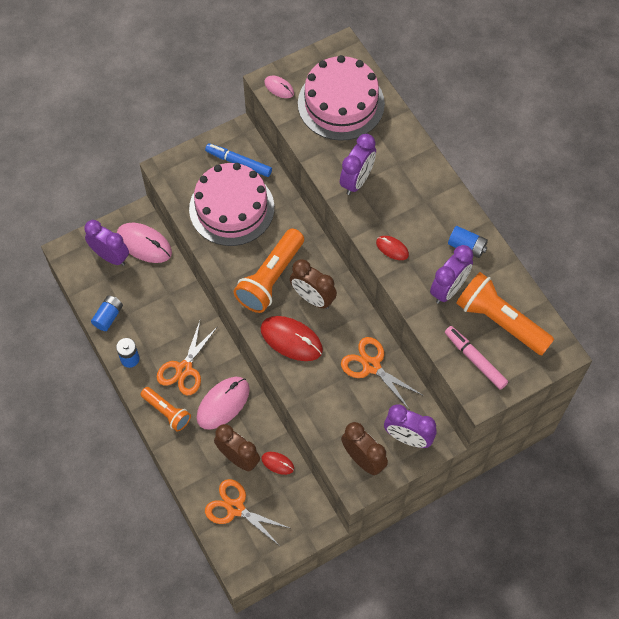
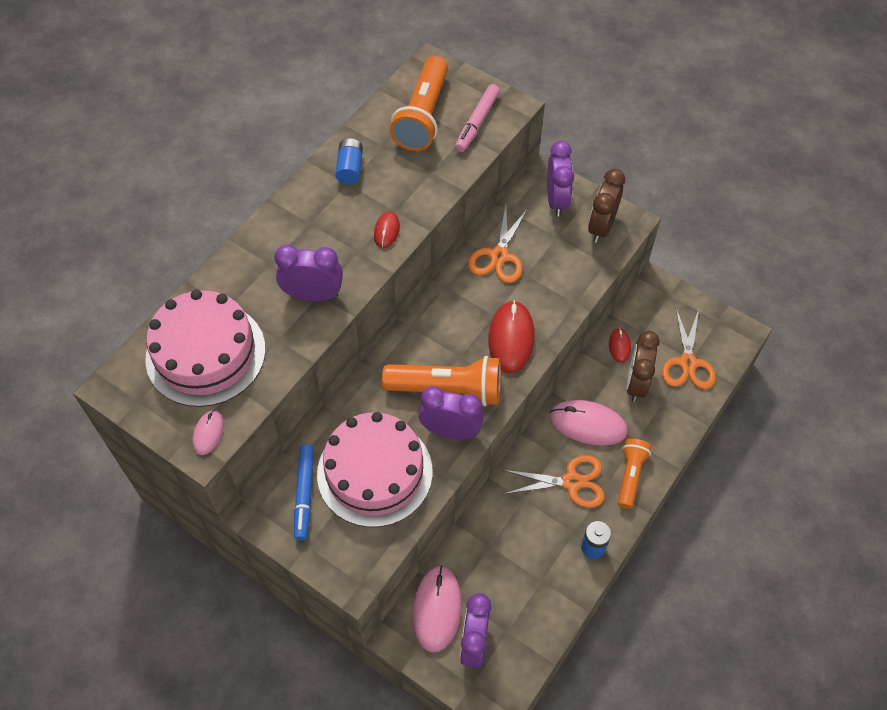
camera: 115 degrees left, 5 degrees down
blue battery [91,295,123,331] -> none
brown clock [290,259,337,309] -> none
purple clock [430,245,473,304] -> purple clock moved to [419,386,484,439]

